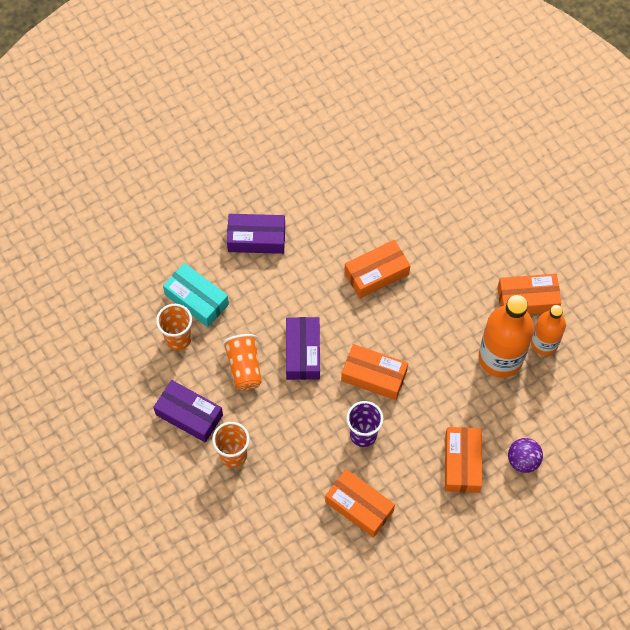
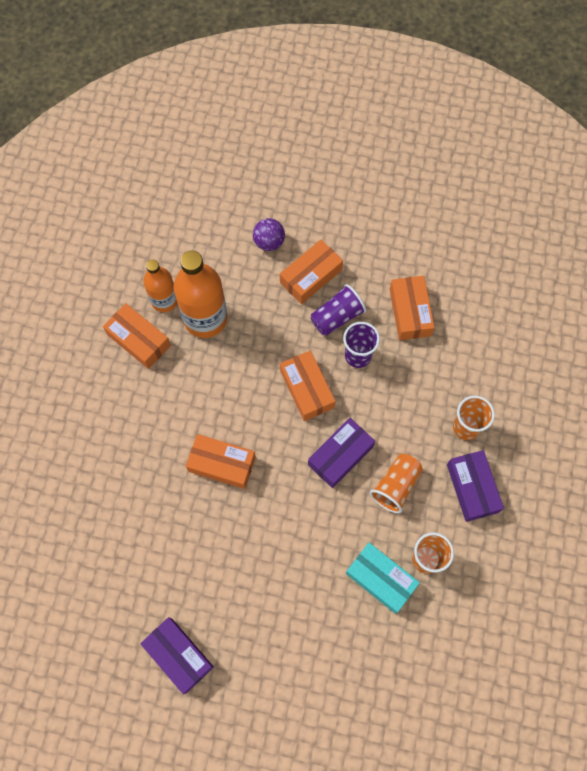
camera: 135 degrees left, 5 degrees up
turquoise box [163,263,229,327] -> turquoise box turned 45 degrees counterclockwise [346,542,420,614]
purple box [227,214,285,254] -> purple box moved to [140,617,214,694]
none -> purple cup [310,284,366,336]

